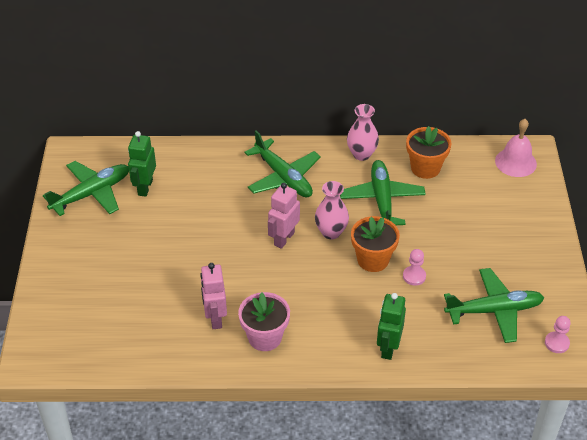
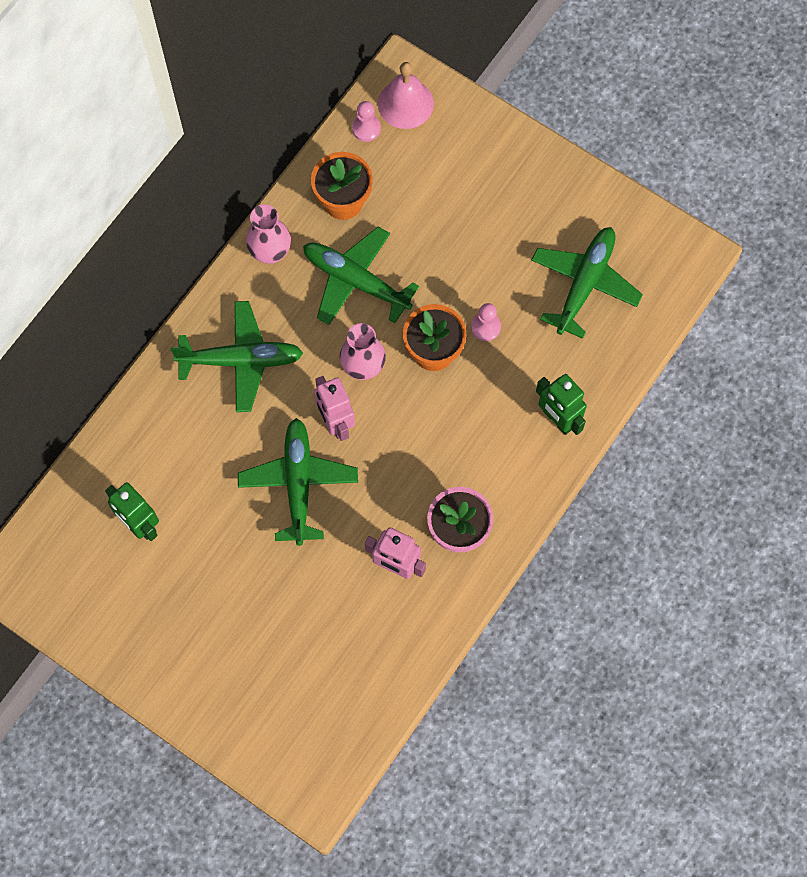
camera: 55 degrees left, 25 degrees up
green plane [43,161,129,216] -> green plane moved to [238,418,358,546]
pink pawn [545,316,571,353] -> pink pawn moved to [352,101,381,142]

